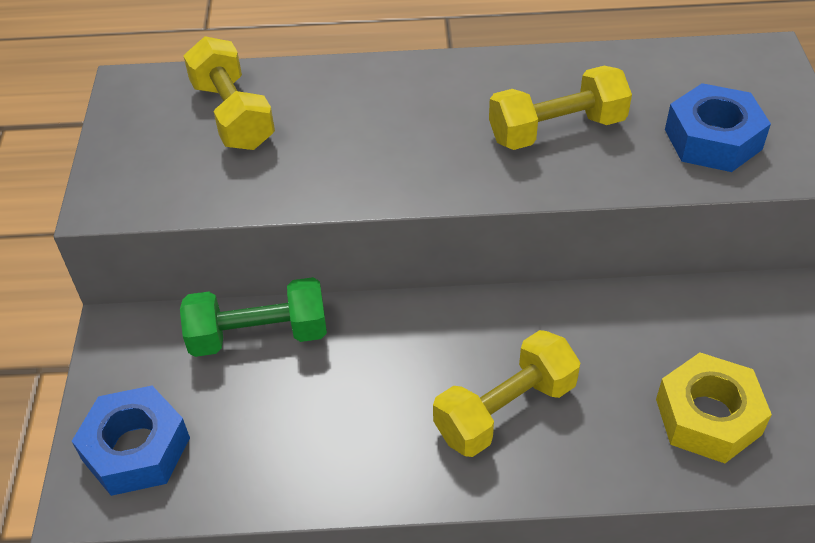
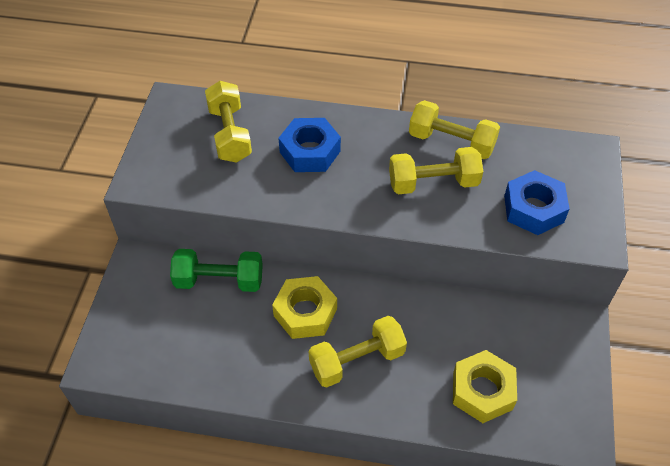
camera: 10 degrees right, 5 degrees up
blue nut [72,386,190,496] -> blue nut moved to [278,118,341,172]
none -> yellow nut [272,276,337,339]
none -> yellow dumbbell [409,100,500,159]

